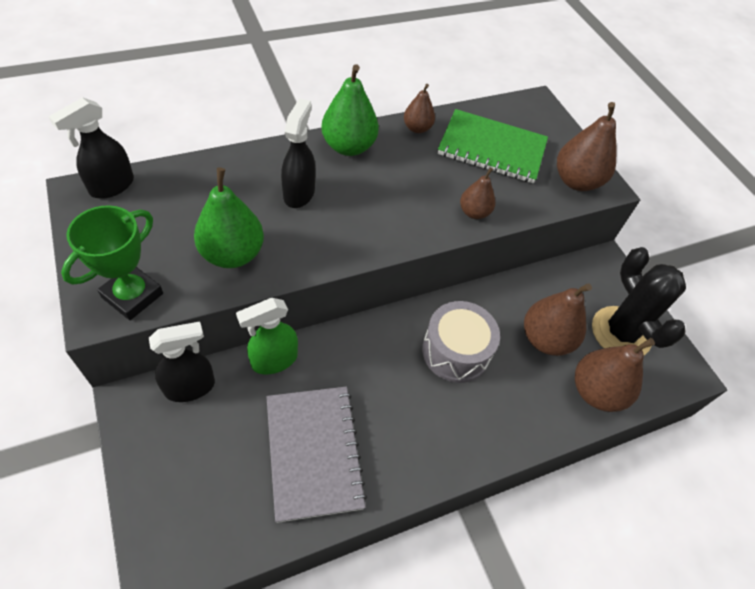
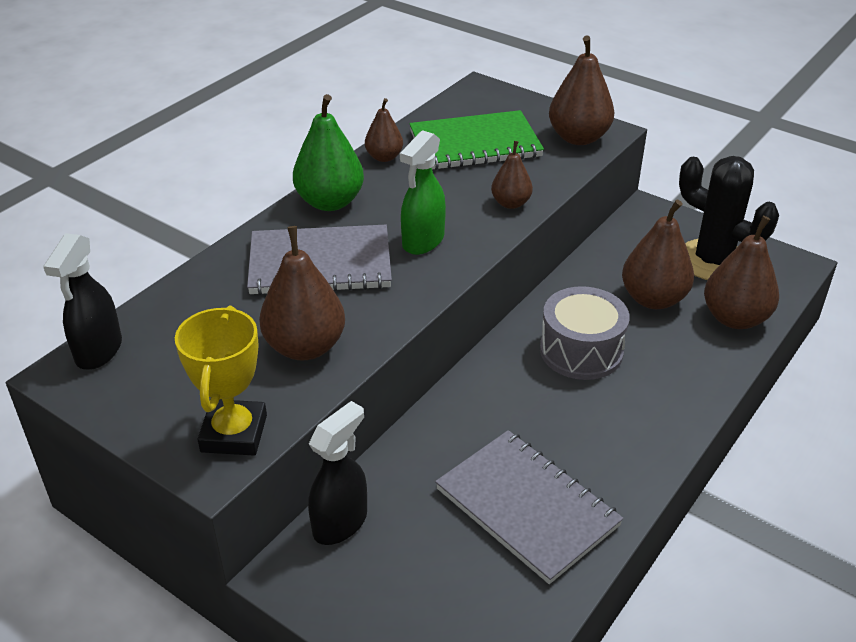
camera: 25 degrees left, 15 degrees down
green trophy [61,205,163,320] -> yellow trophy [175,306,267,455]
green pear [194,167,264,268] -> brown pear [259,226,345,361]
green spray bottle [236,298,298,374] -> green spray bottle moved to [400,130,446,255]
black spray bottle [281,98,316,208] -> grey notebook [247,225,392,295]

